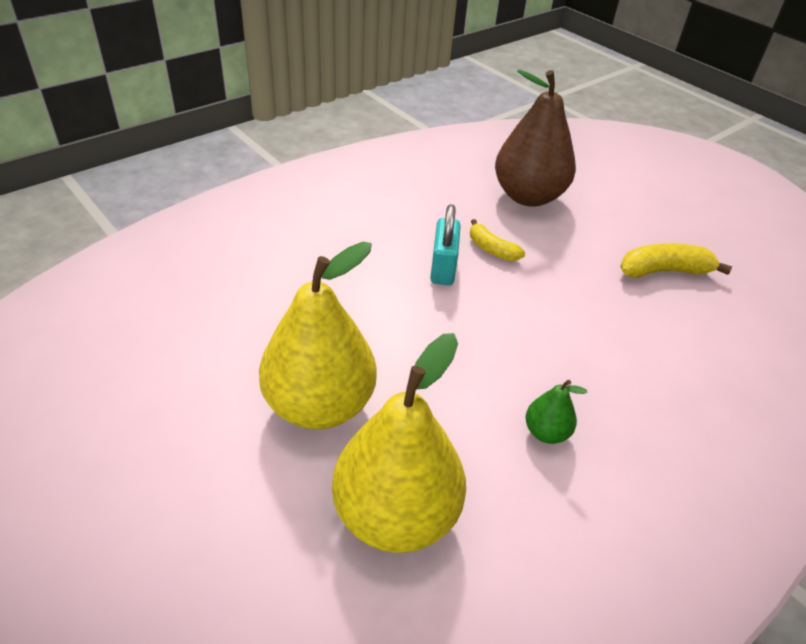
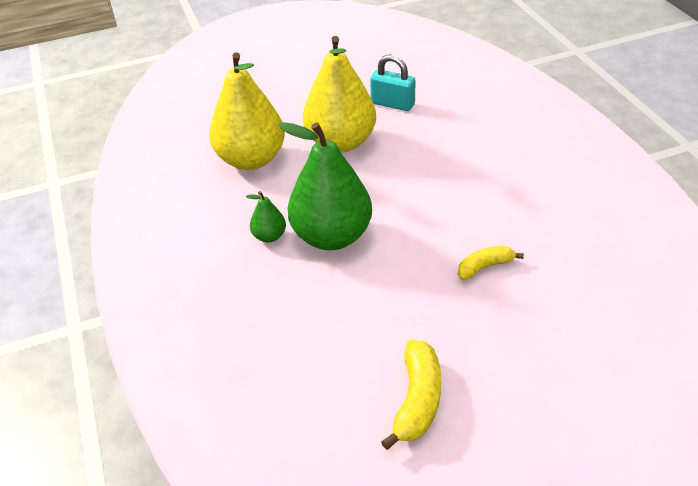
camera: 115 degrees right, 0 degrees up
turquoise padlock [430,204,461,285] -> turquoise padlock moved to [370,55,416,111]
brown pear [495,69,576,207] -> none
none -> green pear [279,122,372,250]

